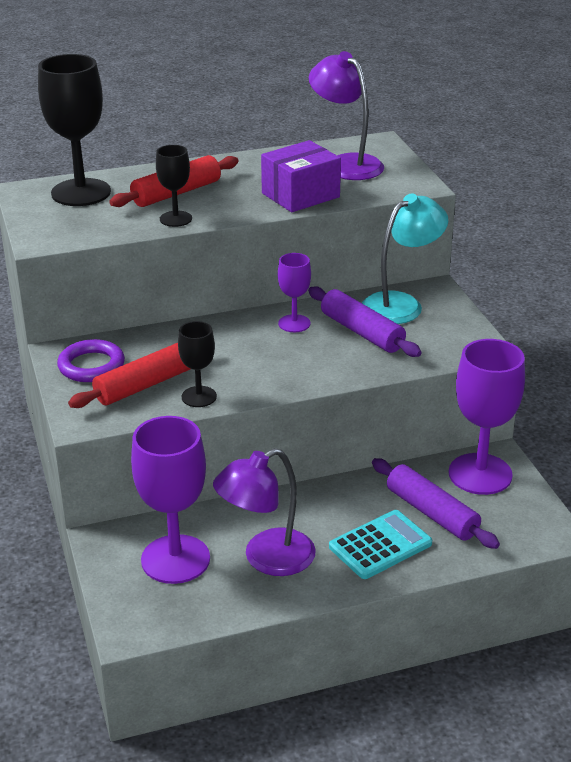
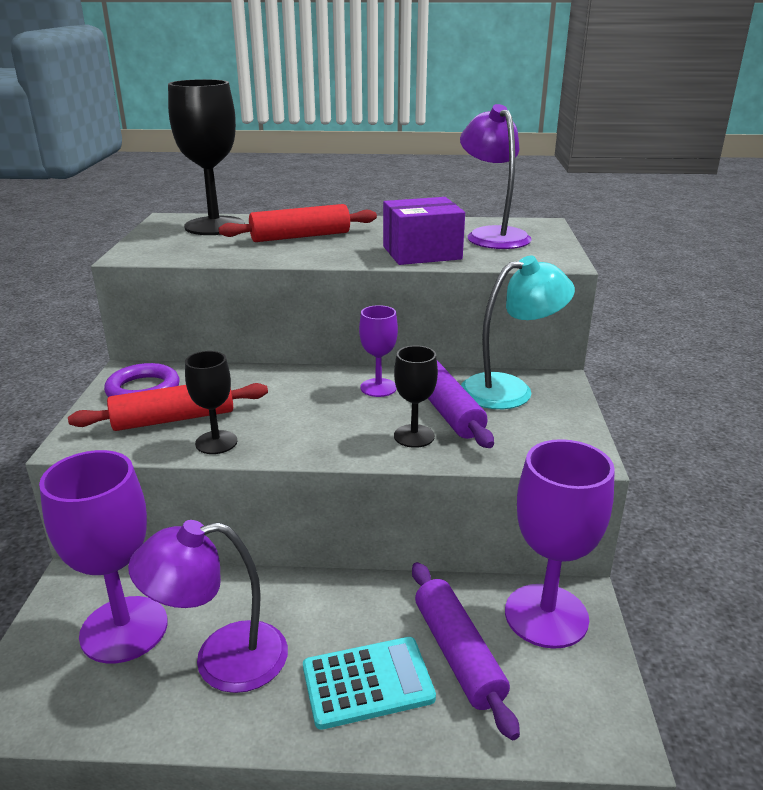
camera: 20 degrees right, 5 degrees down
black goblet [156,145,192,227] -> black goblet moved to [394,346,438,448]

